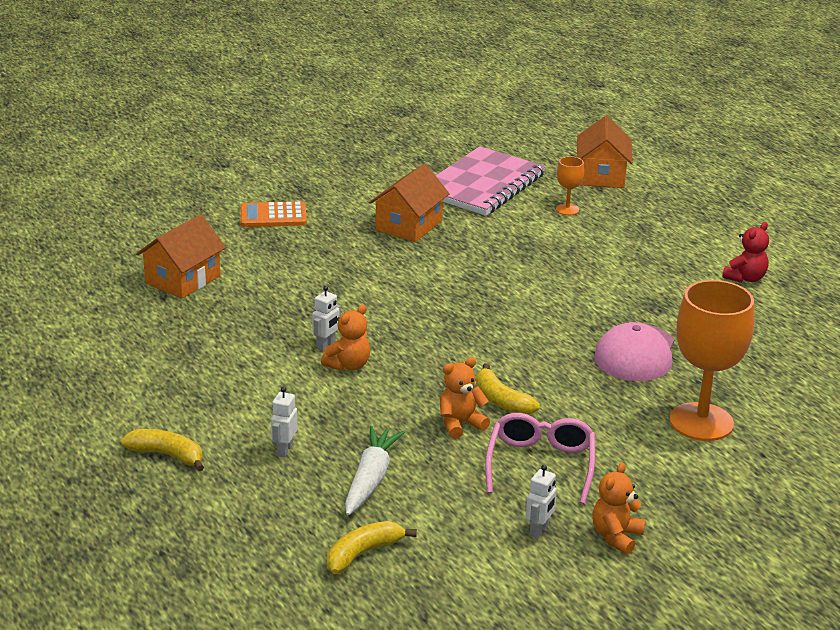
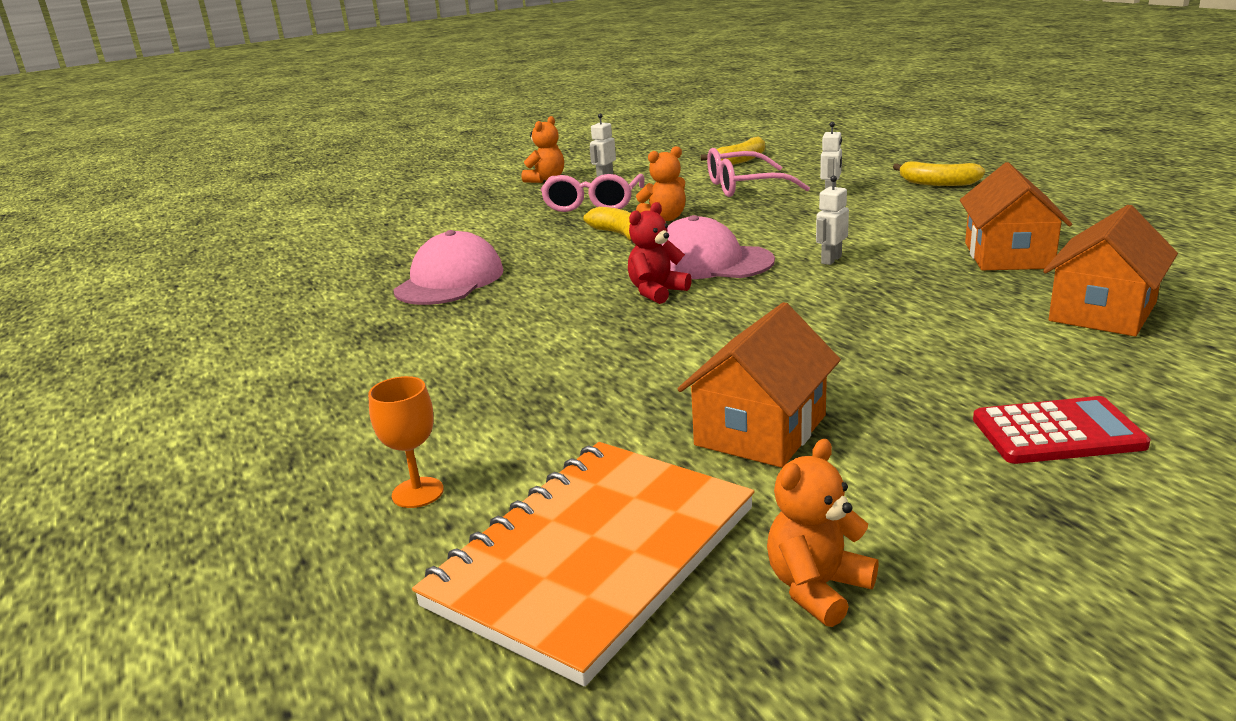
camera: 175 degrees left, 5 degrees down
orange calculator [240,201,307,227] -> red calculator [973,396,1150,464]
orange teddy bear [321,304,370,371] -> orange teddy bear moved to [767,439,879,627]
white carrot [345,426,405,515] -> pink glasses [707,148,810,197]
pink notebook [436,146,546,216] -> orange notebook [412,442,754,687]
orange house [577,116,633,188] -> orange house moved to [960,162,1072,270]
orange goblet [670,280,754,441] -> none
red teddy bear [722,222,769,283] -> red teddy bear moved to [628,202,692,304]
none -> pink cap [661,215,775,279]

